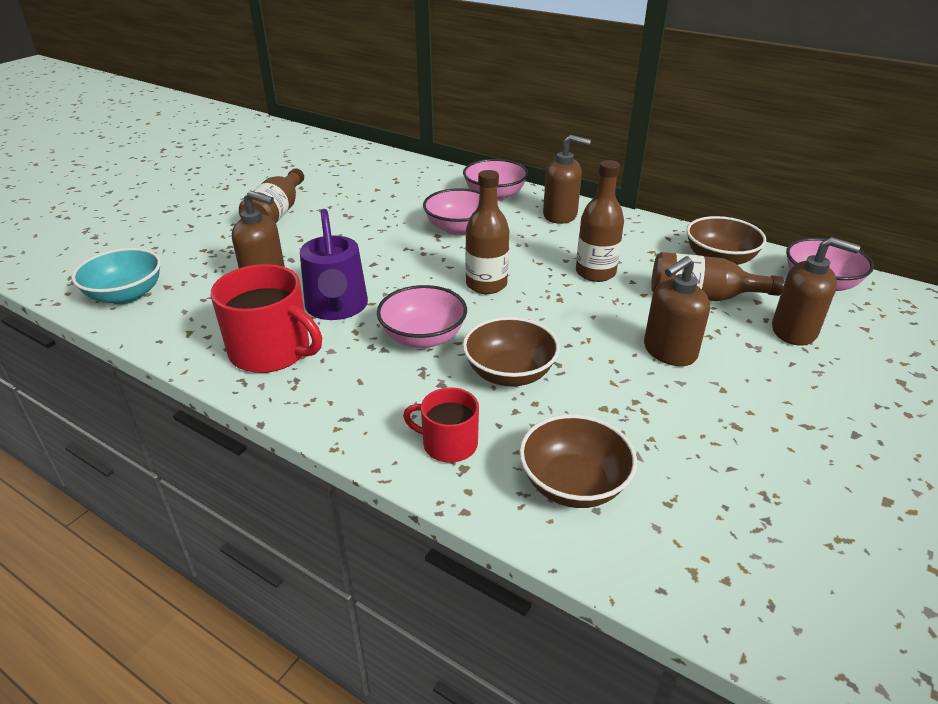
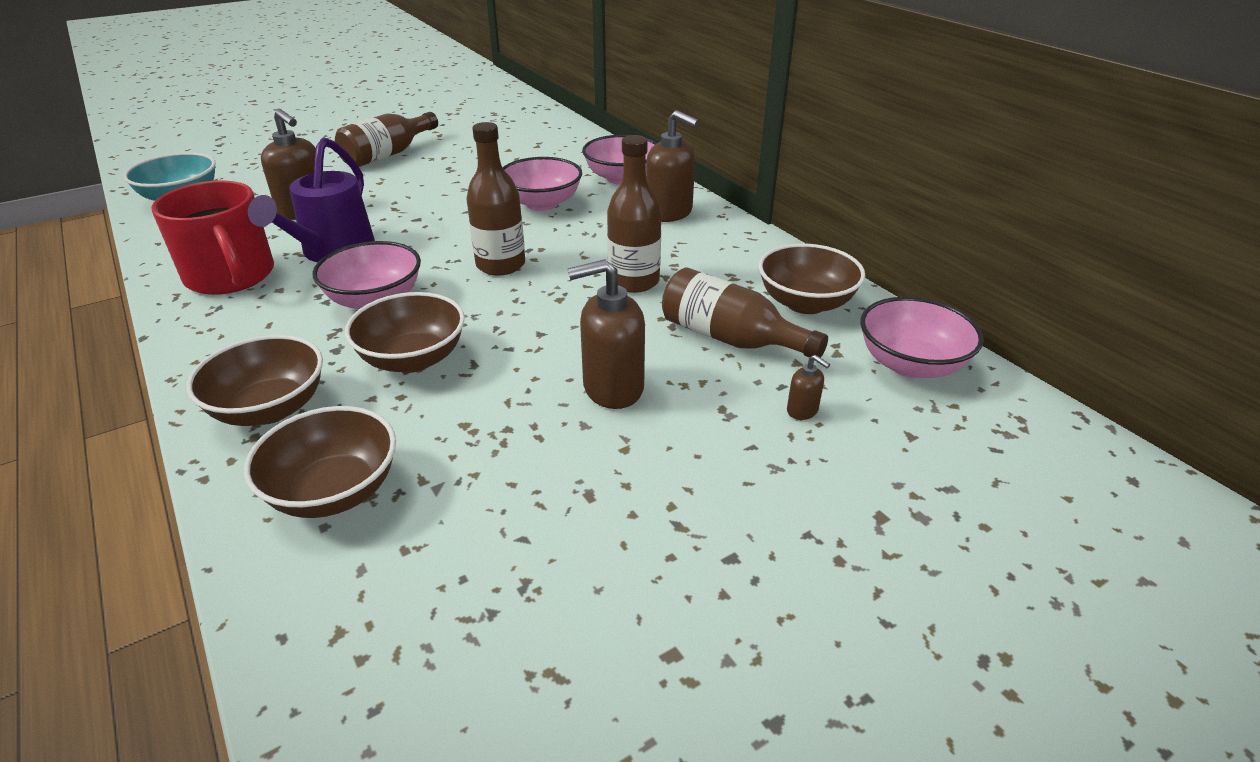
camera: 25 degrees right, 0 degrees up
red mug [403,387,479,463] -> brown bowl [186,335,323,426]
brown soap dispenser [772,237,860,346] -> brown soap dispenser [787,355,830,420], size x0.47

